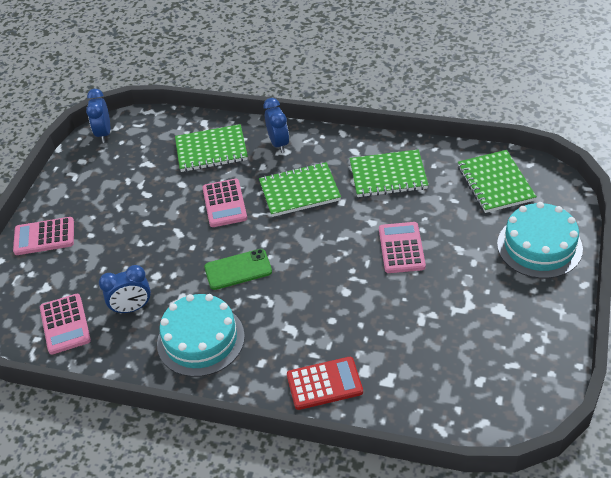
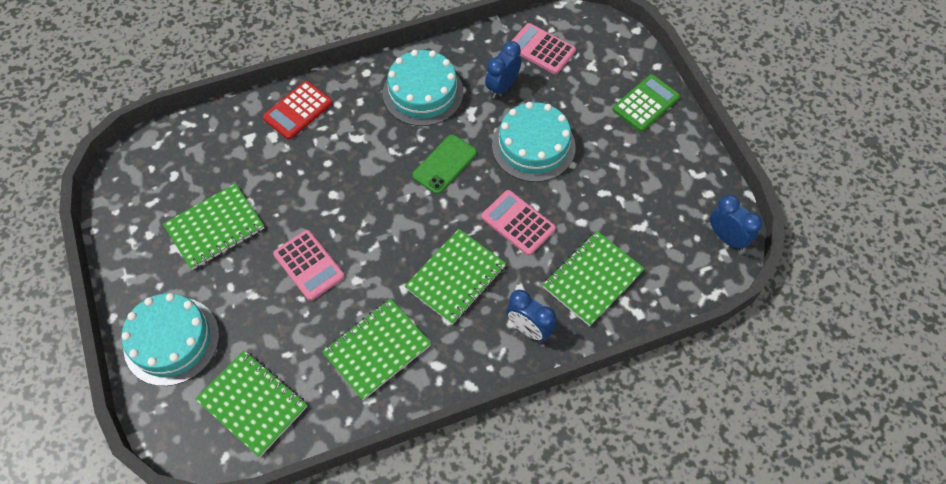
camera: 140 degrees right, 15 degrees up
pink calculator [13,217,74,255] -> green calculator [613,74,680,132]
none -> green notebook [163,183,264,270]
none -> turquoise cake [492,102,576,182]

